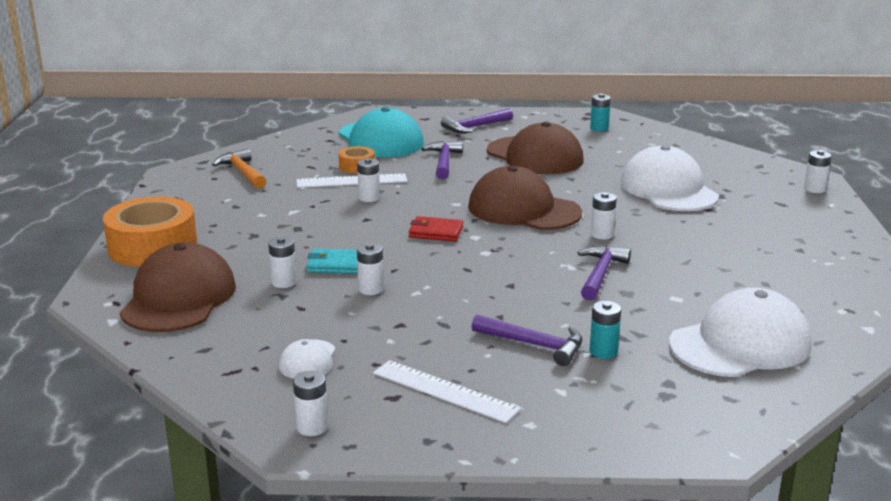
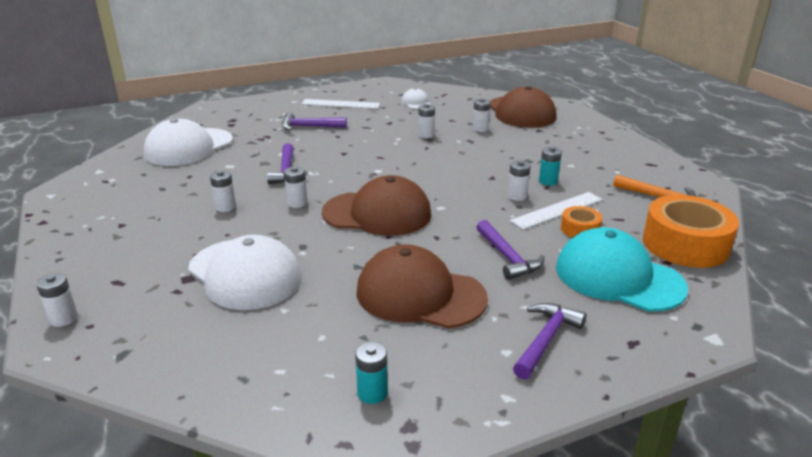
camera: 155 degrees right, 5 degrees up
orange tape [103,196,197,267] -> orange tape moved to [643,195,739,268]
white battery [293,371,328,436] -> white battery moved to [210,170,236,212]
turquoise wallet [307,248,358,274] -> none
red wallet [409,216,463,241] -> none
turquoise battery [589,301,621,359] -> turquoise battery moved to [539,147,562,186]

